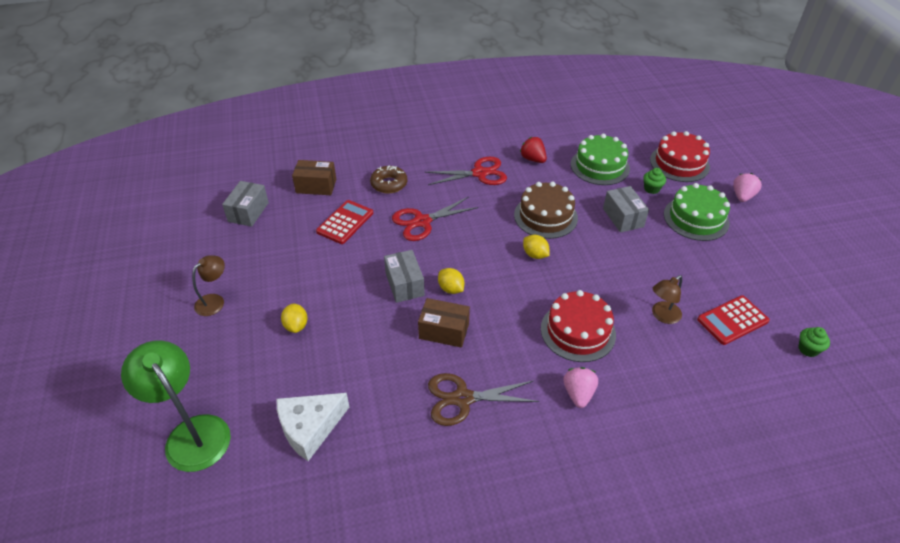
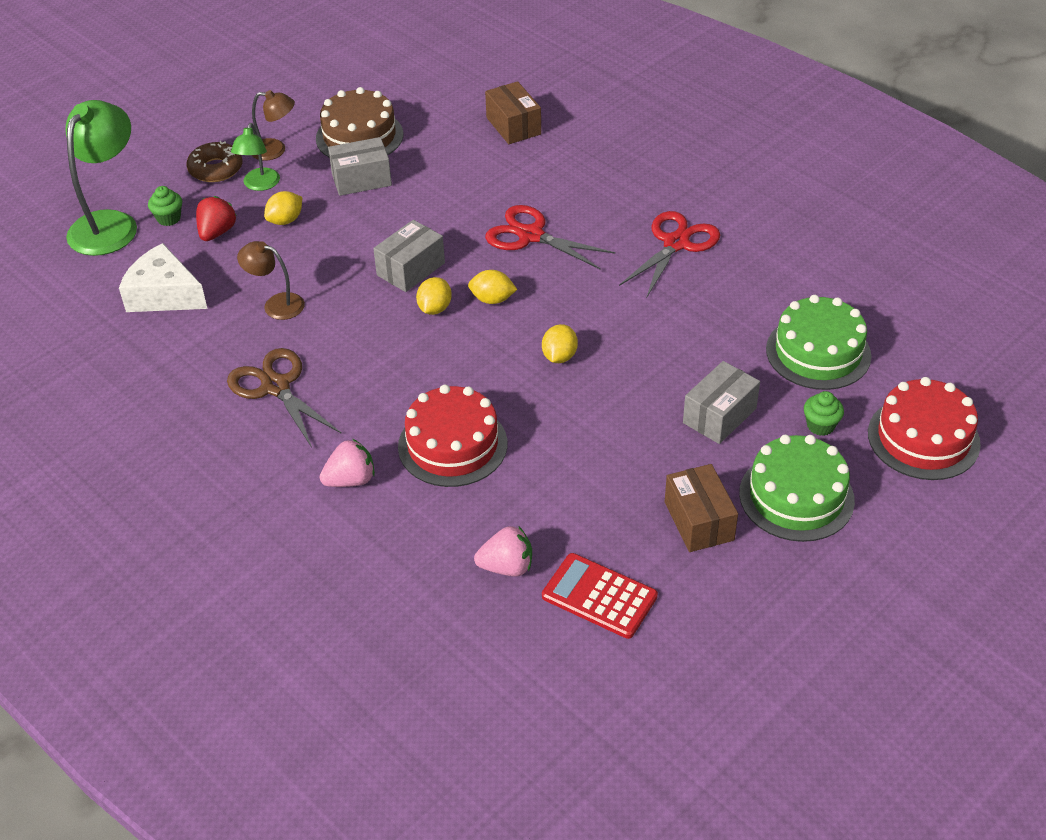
camera: 60 degrees right, 0 degrees up
grey box [222,181,269,227] -> grey box moved to [328,137,392,196]
red calculator [316,200,373,244] -> none
brown donut [370,166,407,193] -> brown donut moved to [187,141,243,182]
brown box [418,298,470,348] -> brown box moved to [665,464,738,552]
red scissors [425,157,507,185] -> red scissors turned 105 degrees counterclockwise [619,211,720,298]
brown cake [514,182,578,239] -> brown cake moved to [316,87,403,157]
red strawberry [520,137,547,163] -> red strawberry moved to [196,196,237,241]
brown lamp [652,275,682,324] -> brown lamp moved to [237,241,305,320]
pink strawberry [733,173,762,202] -> pink strawberry moved to [474,526,532,576]
green cupcake [798,327,830,357] -> green cupcake moved to [148,186,182,226]
none -> green lamp [231,123,280,191]
none -> yellow lemon [468,270,517,304]

